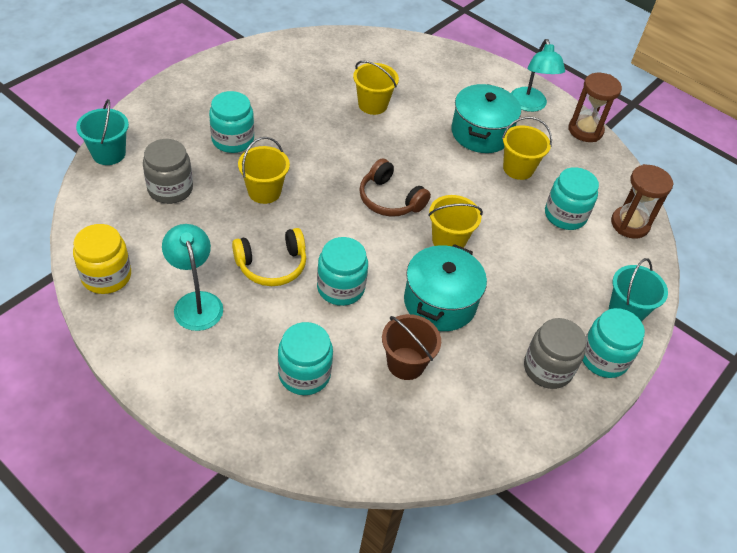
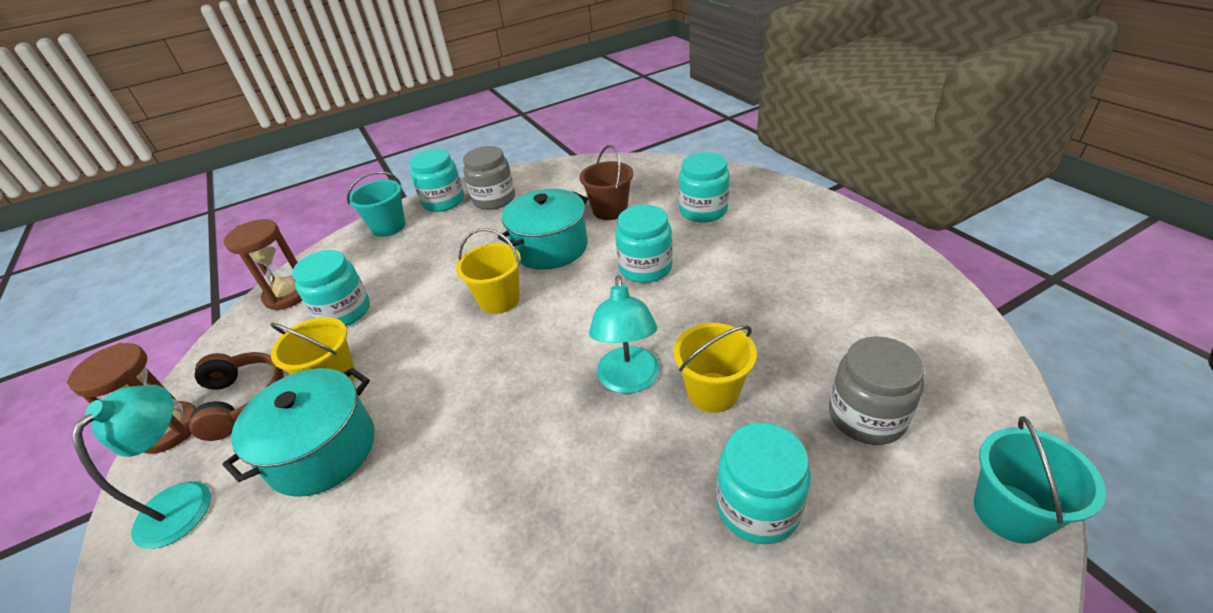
camera: 150 degrees left, 10 degrees down
yellow jar [73,224,131,294] -> none
turquoise lamp [162,224,223,331] -> turquoise lamp moved to [589,275,659,394]
yellow headphones [232,228,306,286] -> none
yellow bucket [353,60,399,115] -> none
brown headphones [359,158,431,217] -> brown headphones moved to [189,352,284,441]

